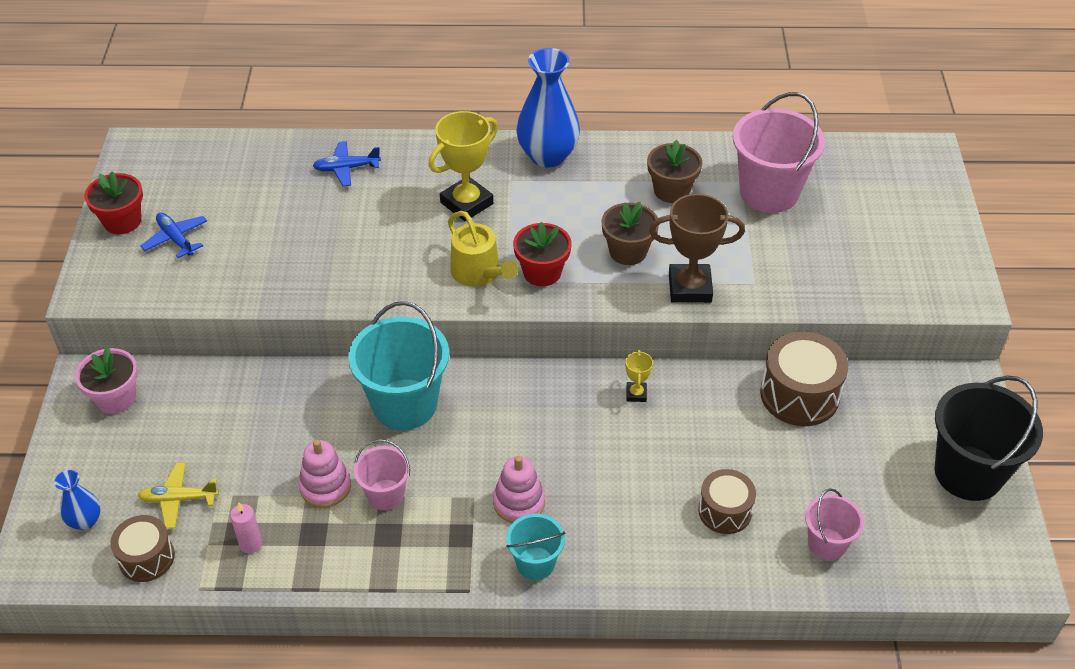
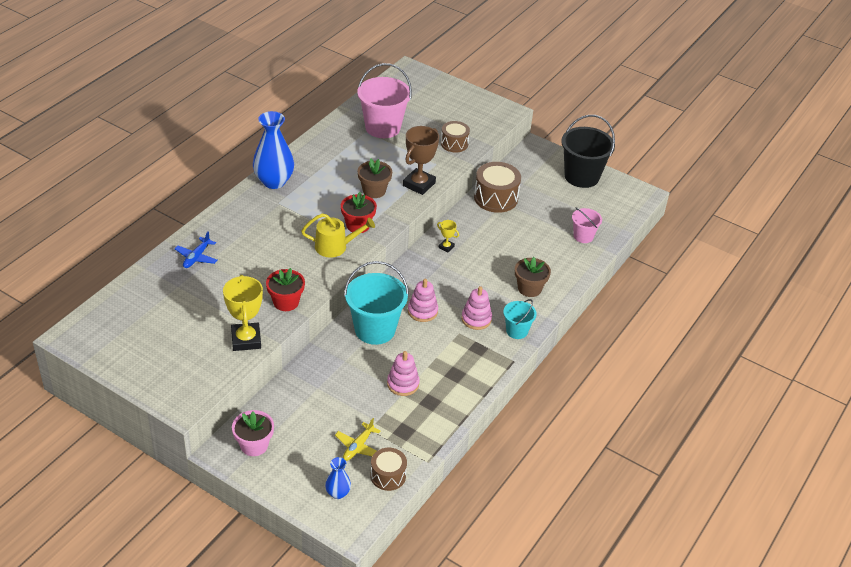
camera: 60 degrees left, 5 degrees down
red flower pot [84,171,143,234] -> red flower pot moved to [266,268,305,311]
blue plane [141,213,207,258] -> none
pink candle [230,502,262,553] -> none
pink bucket [354,439,410,510] -> none
yellow trophy [429,111,498,221] -> yellow trophy moved to [223,275,263,351]
brown flower pot [647,140,702,203] -> brown flower pot moved to [515,257,551,297]
brown drum [698,469,756,534] -> brown drum moved to [441,121,470,152]
none -> pink stacking toy [408,279,438,322]

